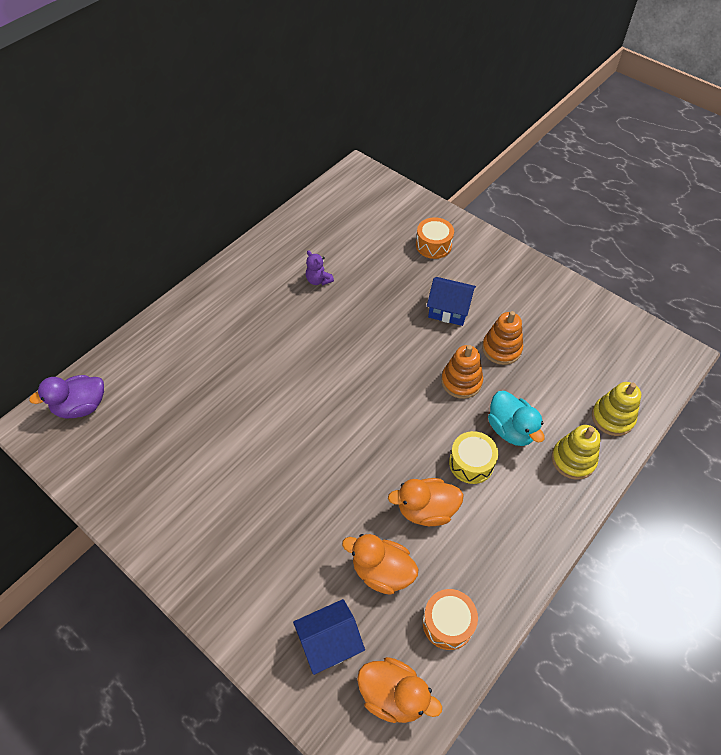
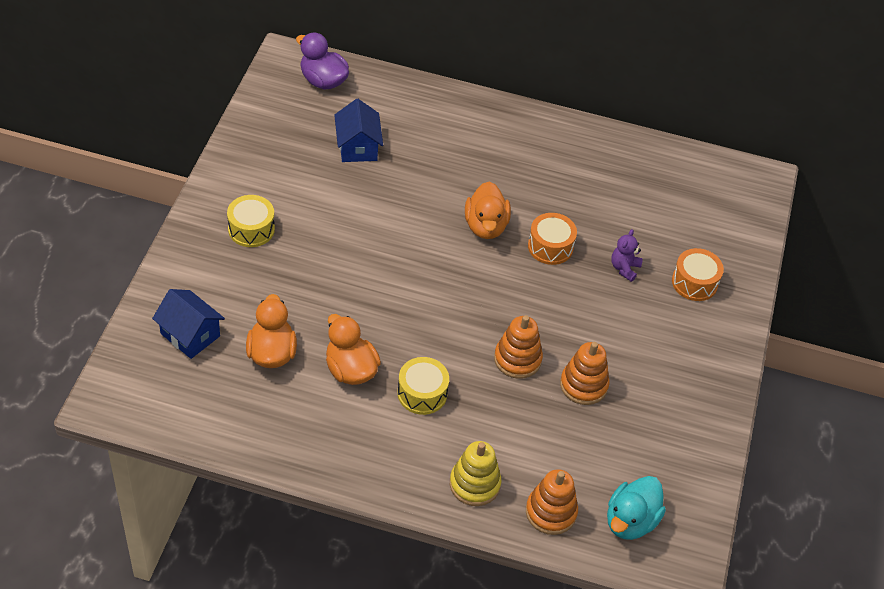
camera: 60 degrees right, 5 degrees down
purple teddy bear [306,250,334,285] -> purple teddy bear moved to [611,229,643,282]
orange duck [357,657,442,723] -> orange duck moved to [465,181,511,239]
orange drum [423,589,478,650] -> orange drum moved to [528,213,577,265]
blue house [427,277,476,326] -> blue house moved to [334,99,383,162]
turquoise duck [488,391,545,446] -> turquoise duck moved to [607,476,666,540]
yellow stacking toy [592,382,641,436] -> orange stacking toy [526,469,578,535]
none -> yellow drum [227,195,275,247]

